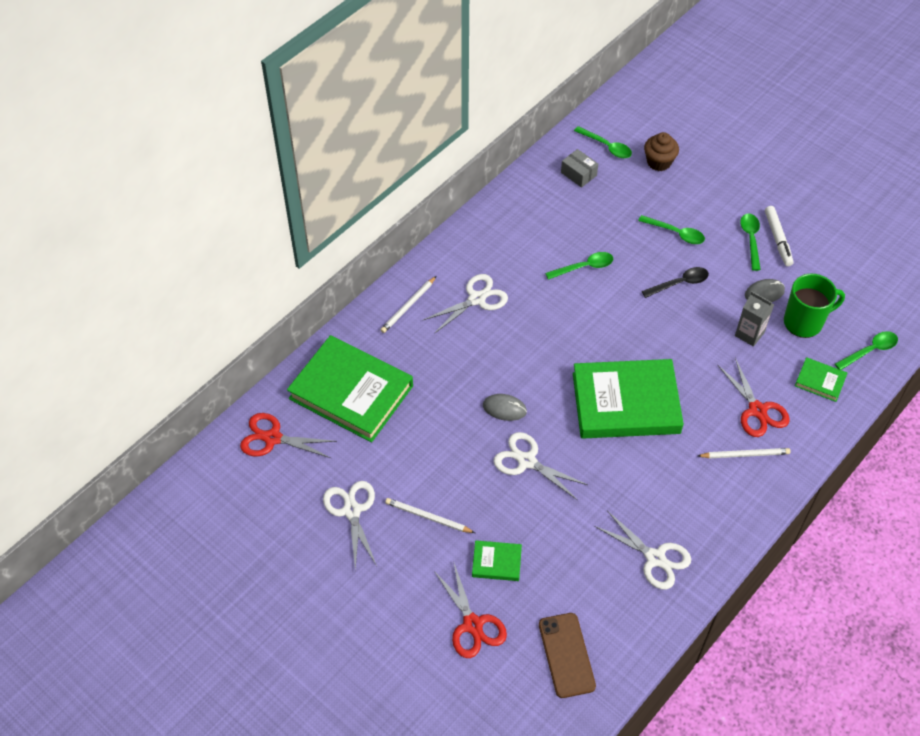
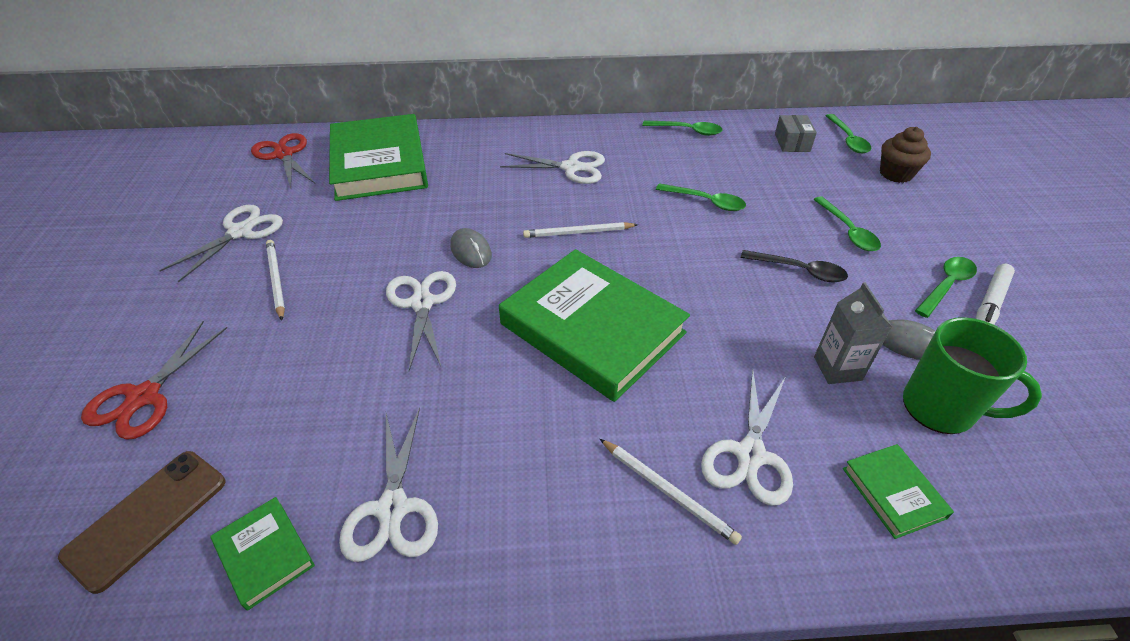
camera: 45 degrees right, 10 degrees down
white pencil [381,276,436,333] -> white pencil moved to [523,222,638,238]
green book [472,540,522,581] -> green book moved to [210,497,315,611]
red scissors [718,358,790,437] -> white scissors [701,369,793,506]
green spoon [835,331,898,370] -> green spoon moved to [642,120,723,136]

